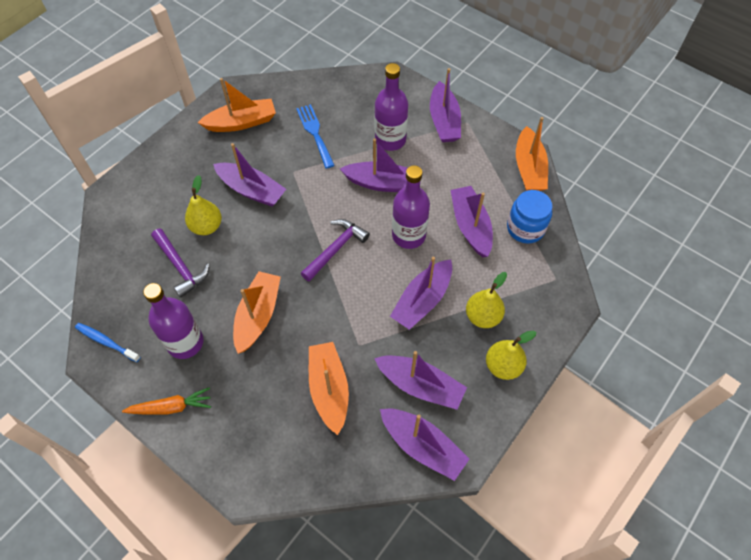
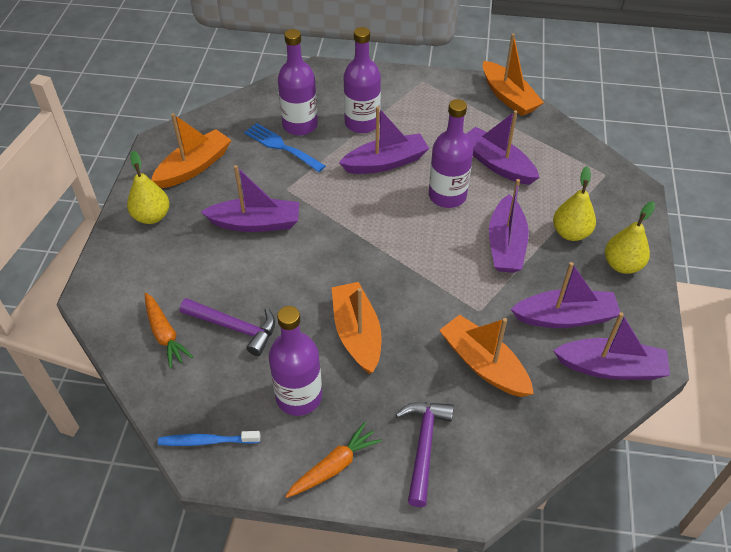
camera: 30 degrees left, 10 degrees down
yellow pear [185,175,222,235] -> yellow pear moved to [127,151,170,224]
purple hammer [301,219,370,282] -> purple hammer moved to [395,402,454,507]
purple boat [430,68,461,142] -> none
blue jar [507,190,552,243] -> none
none -> orange carrot [145,293,193,368]
none -> purple bottle [278,29,318,135]

